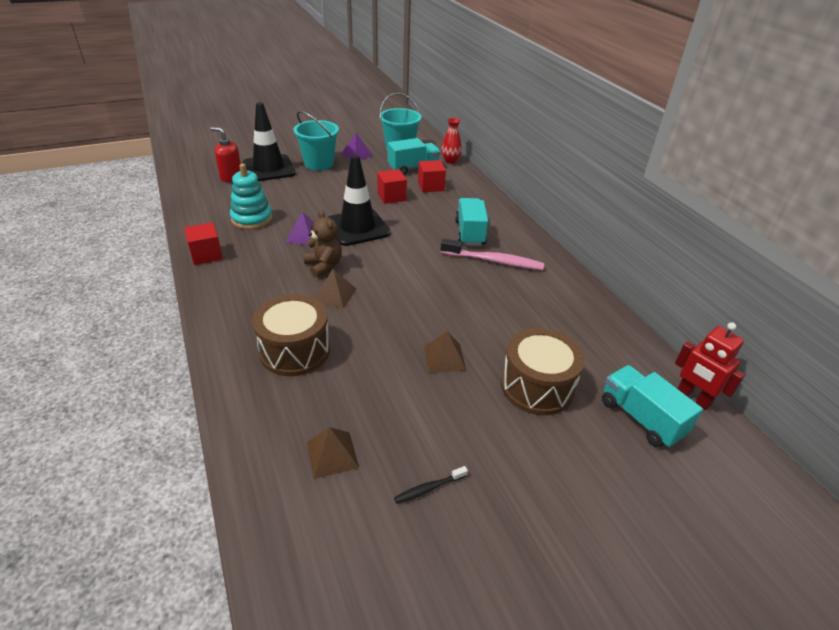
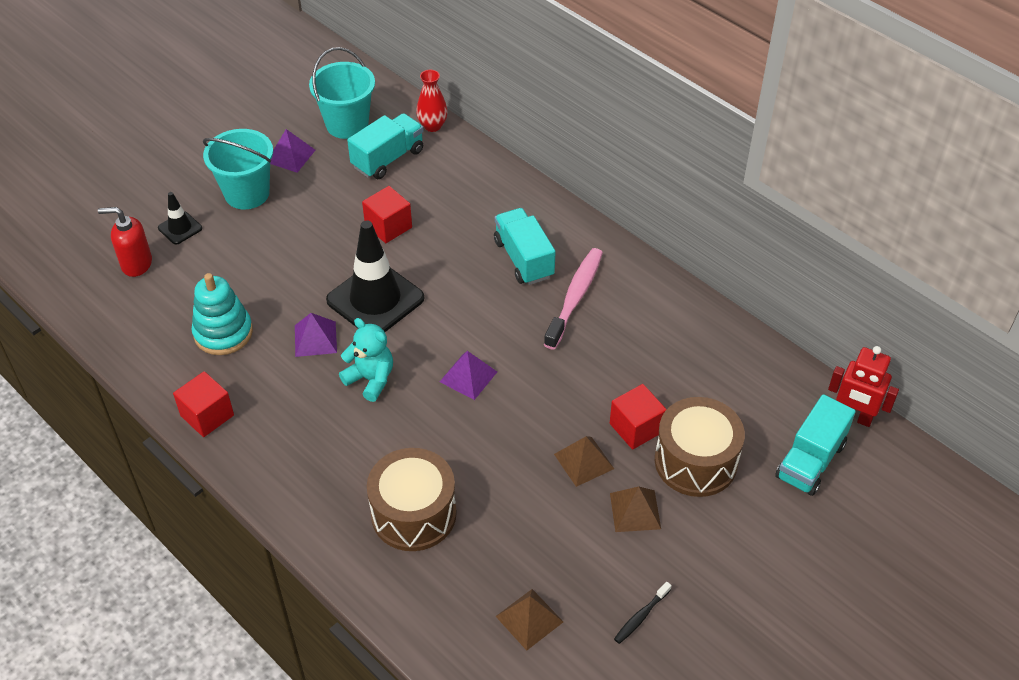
camera: 20 degrees left, 10 degrees up
black traffic cone [243,102,296,181] -> black traffic cone [158,192,202,244], size x0.48
brown teddy bear [303,210,342,278] -> turquoise teddy bear [339,318,393,402]
brown pyramid [315,269,356,309] -> brown pyramid moved to [610,486,661,532]
red cube [418,160,446,192] -> red cube moved to [610,384,667,450]
pink toothbrush [441,239,544,270] -> pink toothbrush turned 60 degrees counterclockwise [544,248,603,350]
turquoise truck [602,365,703,448] -> turquoise truck turned 90 degrees counterclockwise [775,394,856,496]
none -> purple pyramid [440,351,497,400]

